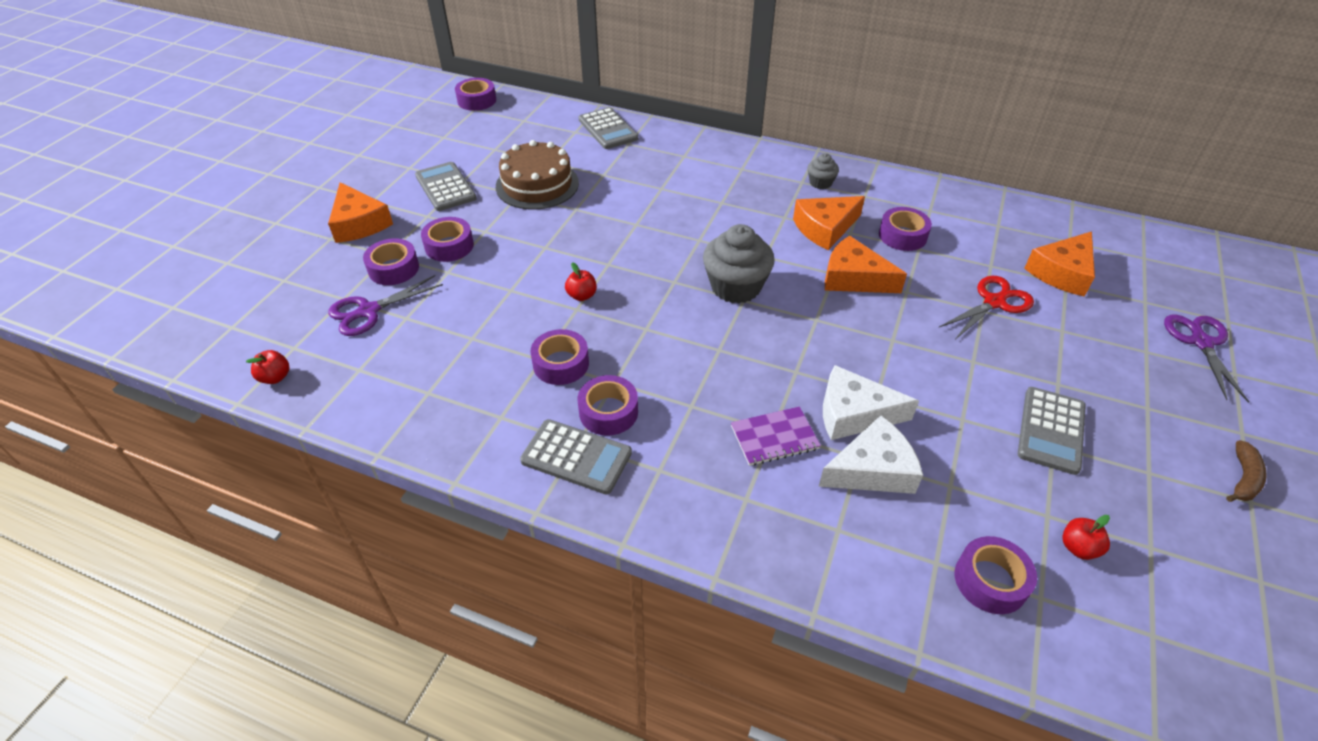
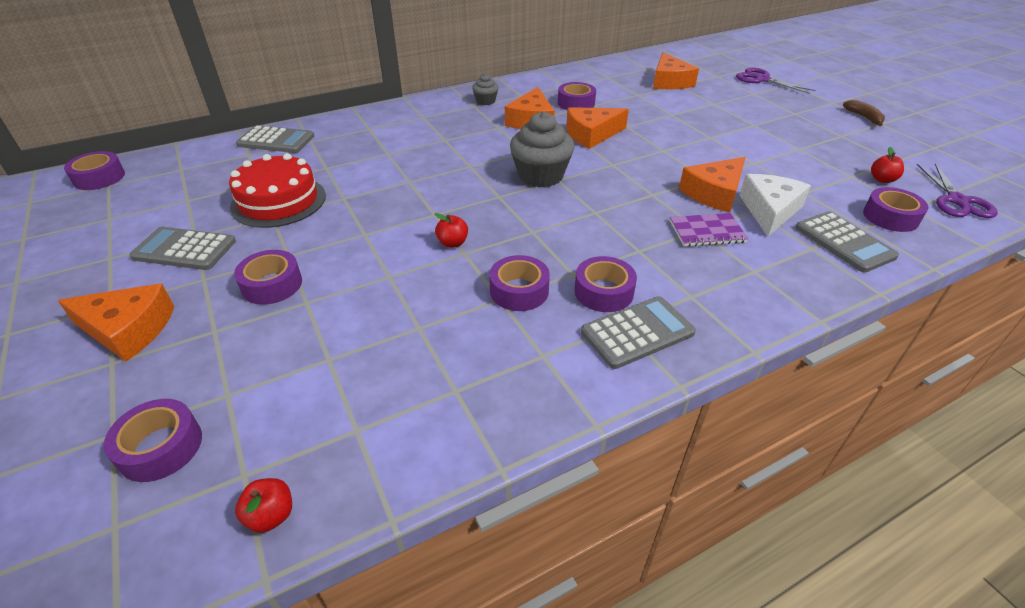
camera: 50 degrees left, 5 degrees down
purple scissors [328,275,443,336] -> purple scissors moved to [917,163,998,218]
purple tape [363,238,419,285] -> purple tape moved to [104,399,202,482]
brown cake [496,140,579,210] -> red cake [229,153,326,228]
purple notebook [731,406,821,466] -> purple notebook turned 60 degrees clockwise [670,213,748,247]
white cheese [823,365,919,440] -> orange cheese [679,157,745,213]
red scissors [939,276,1034,339] -> none
grey calculator [1018,387,1086,475] -> grey calculator moved to [795,211,899,273]

